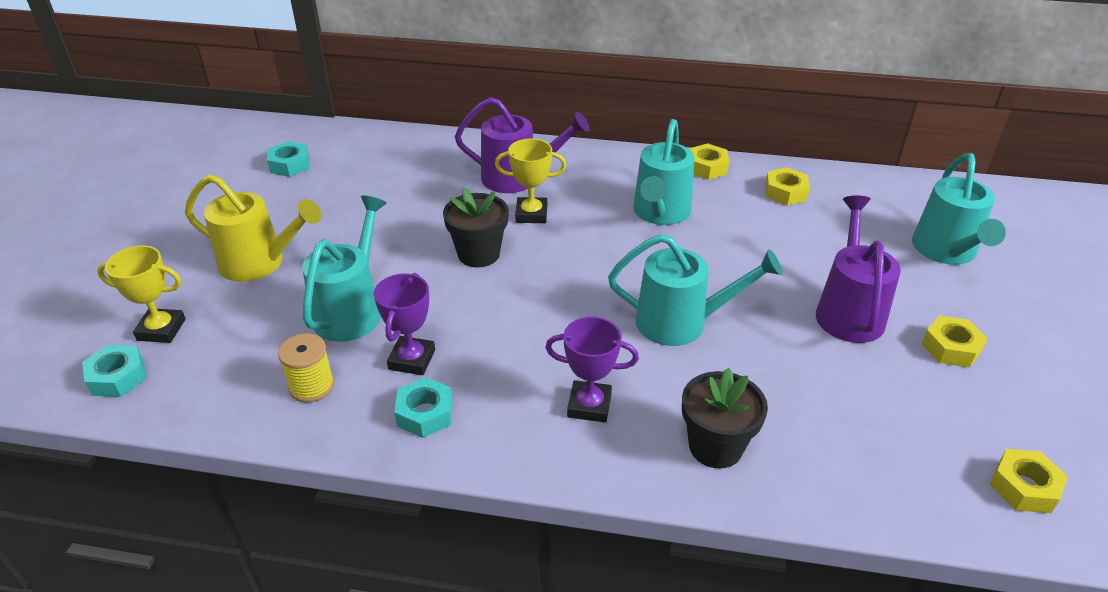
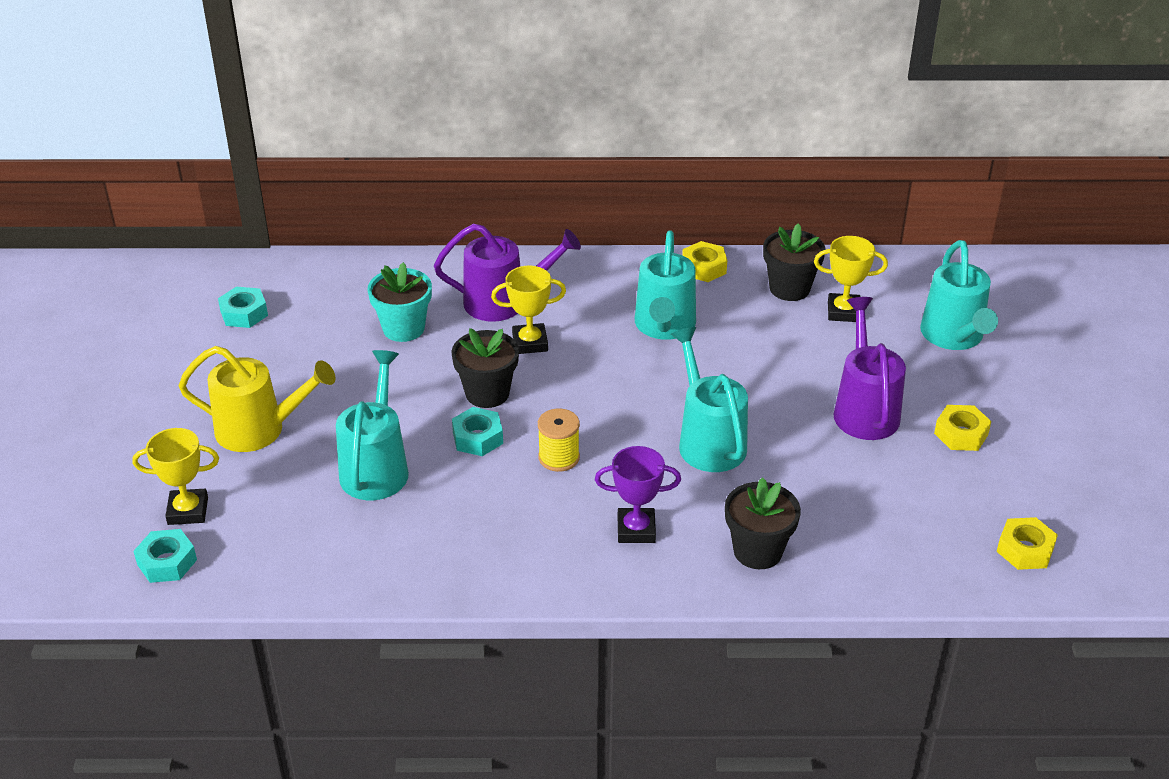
camera: 10 degrees left, 0 degrees up
yellow spool [278,333,334,403] -> yellow spool moved to [538,408,580,472]
purple trophy [374,273,435,375] -> none
turquoise nut [394,377,453,438] -> turquoise nut moved to [452,407,503,456]
turquoise watering can [608,234,783,346] -> turquoise watering can turned 105 degrees counterclockwise [671,327,748,472]
yellow nut [765,167,810,206] -> black flower pot [763,223,826,301]
none -> turquoise flower pot [368,262,432,342]
none -> yellow trophy [814,236,888,322]

